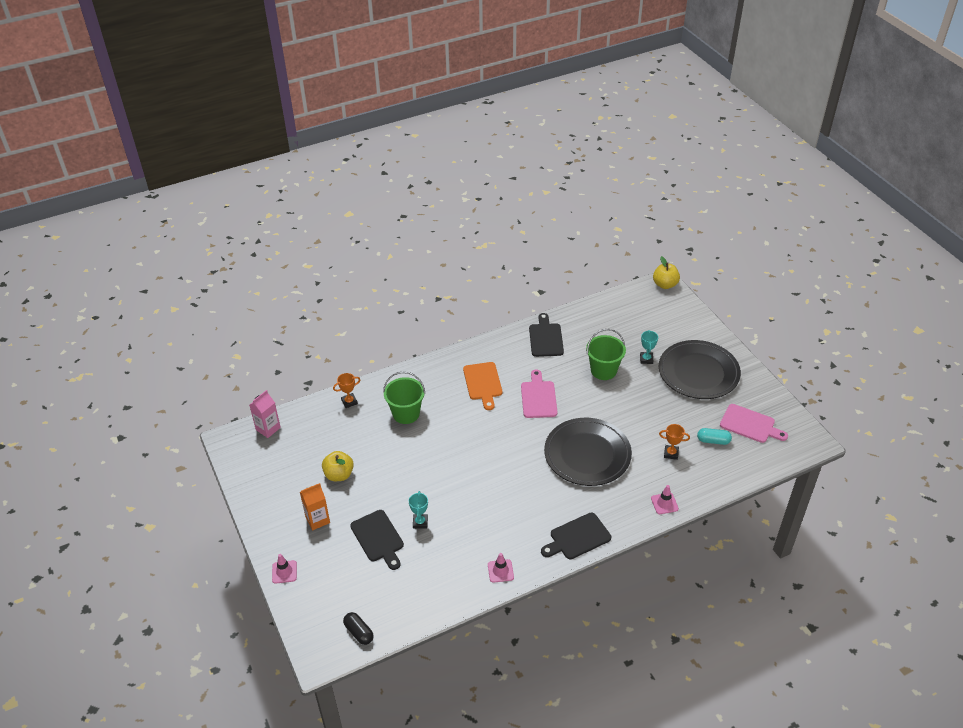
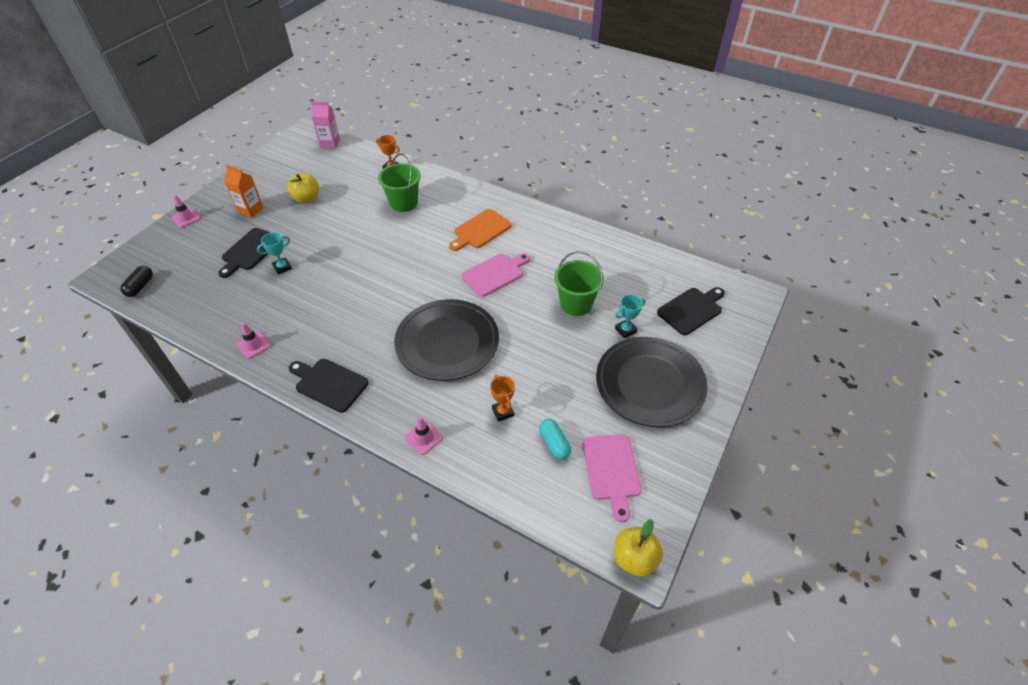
camera: 55 degrees right, 5 degrees up
black cutting board [529,313,564,357] -> black cutting board moved to [657,287,725,335]
yellow apple [653,256,680,289] -> yellow apple moved to [614,519,663,577]

